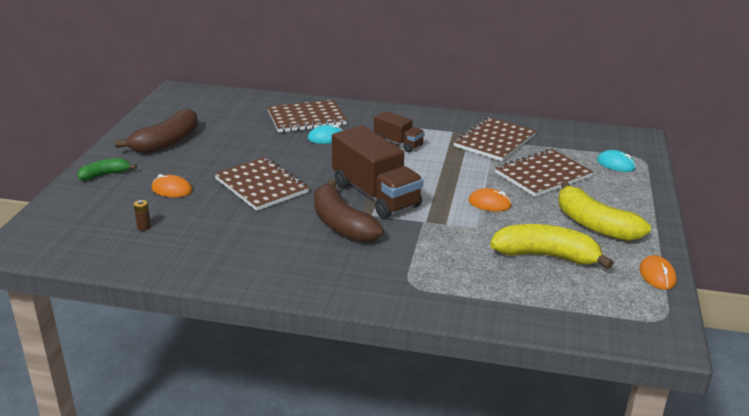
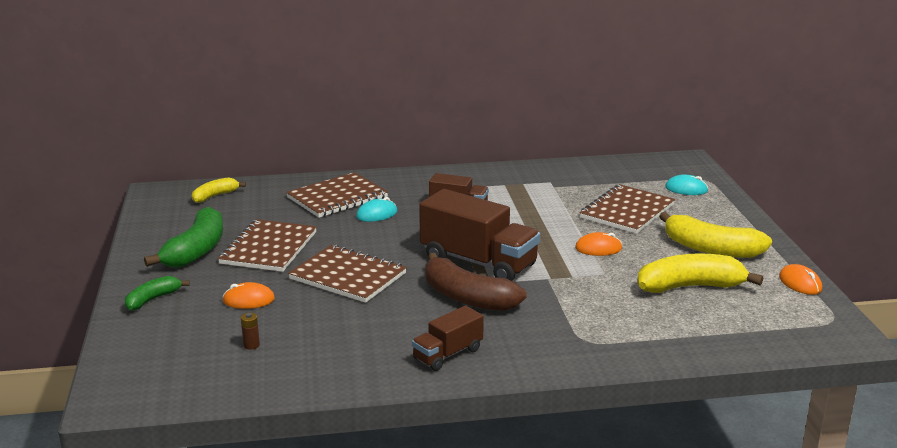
camera: 20 degrees left, 5 degrees down
brown banana [115,108,198,153] -> green banana [144,207,223,268]
brown notebook [453,117,536,161] -> brown notebook moved to [218,219,317,272]
none -> yellow banana [192,178,246,203]
none -> brown truck [412,305,484,371]

